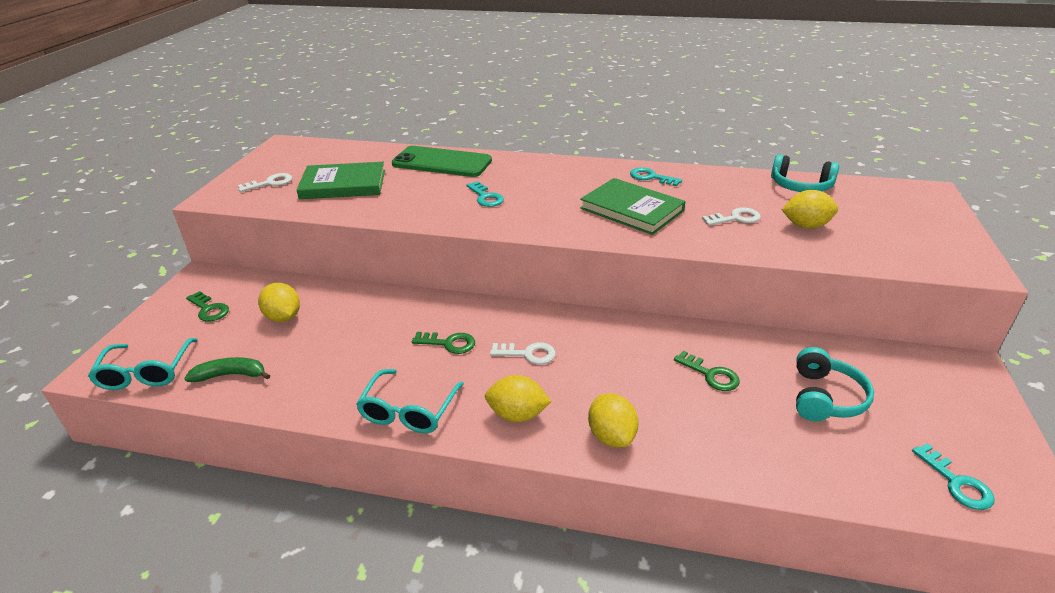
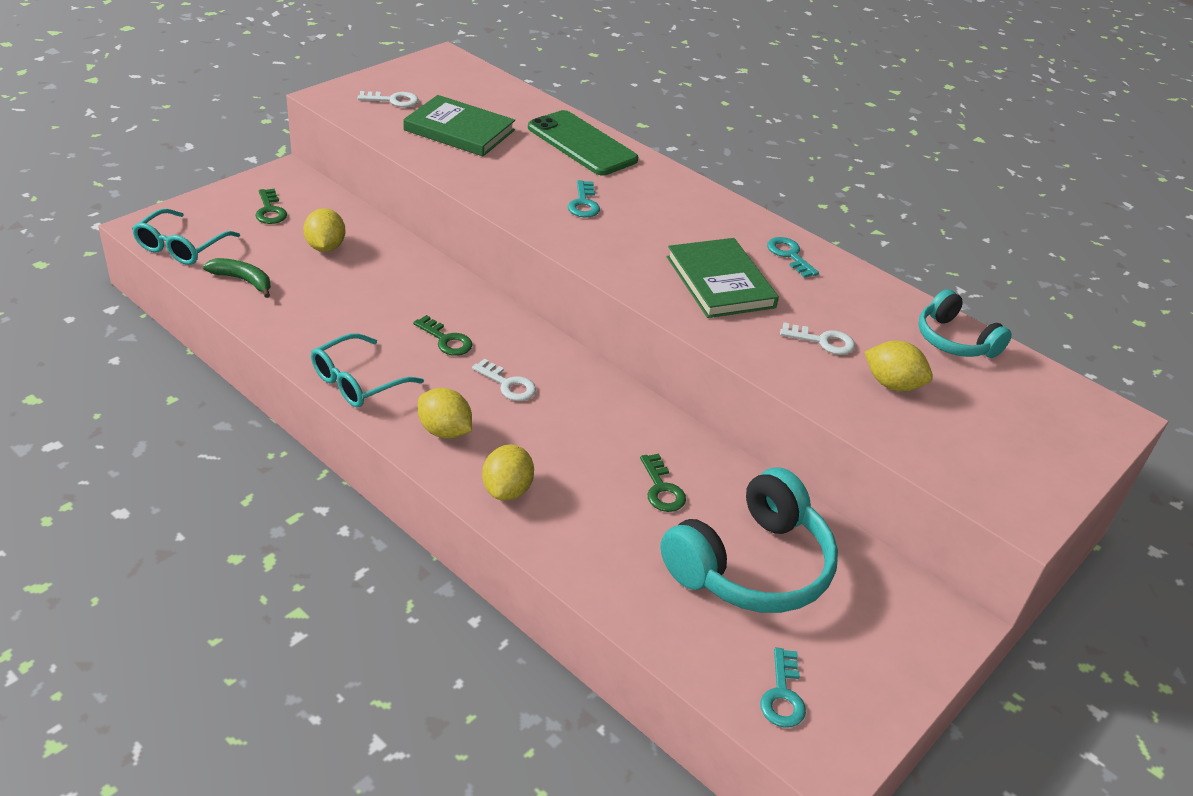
camera: 25 degrees right, 5 degrees up
turquoise headphones [796,347,874,421] -> turquoise headphones [660,468,838,613], size x1.70

